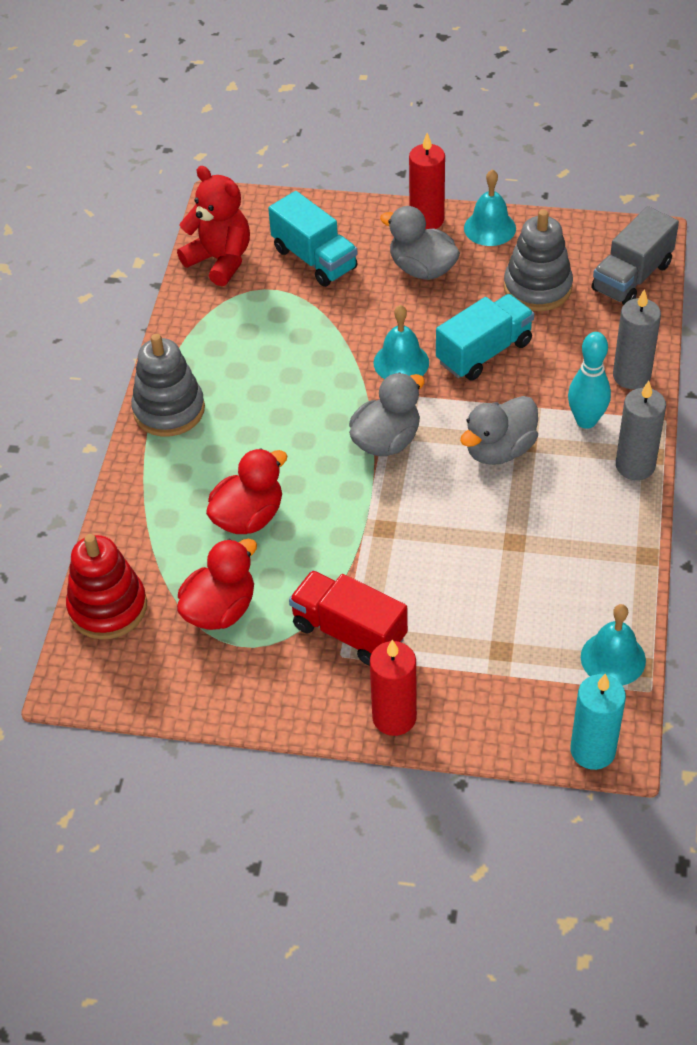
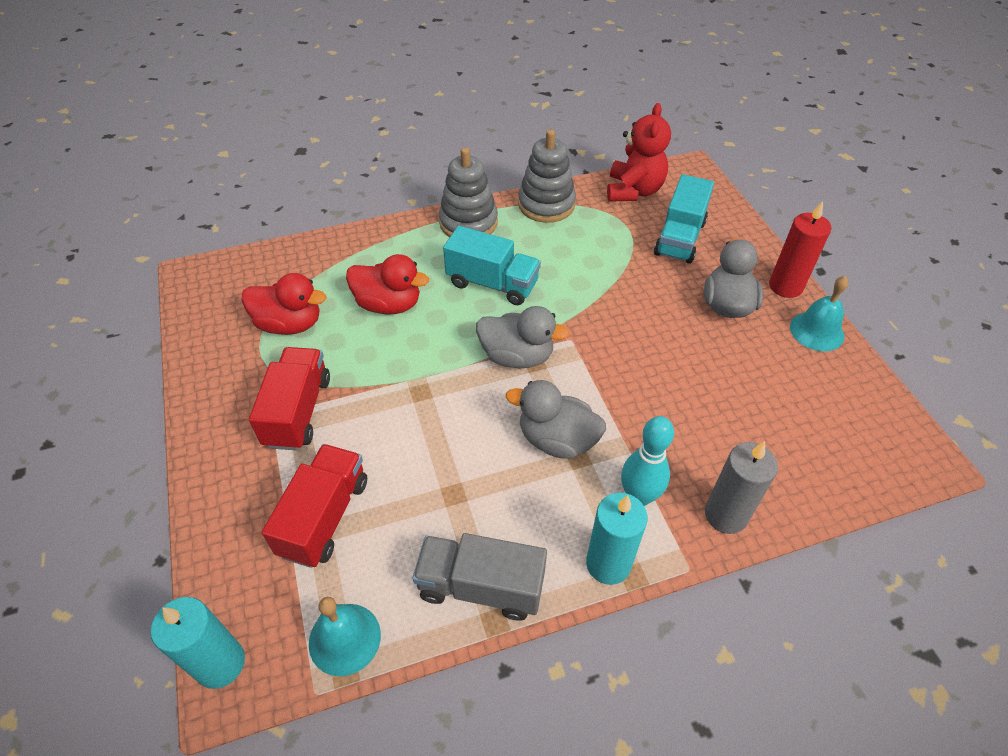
camera: 60 degrees right, 0 degrees up
red stacking toy [66,534,147,639] -> none
red candle [370,640,417,736] -> none
turquoise bell [373,305,429,379] -> none
turquoise truck [436,294,534,381] -> turquoise truck moved to [443,226,541,305]
grey stacking toy [504,210,573,311] -> grey stacking toy moved to [518,129,576,223]
grey truck [592,206,679,305] -> grey truck moved to [413,533,547,621]
grey candle [616,381,666,480] -> turquoise candle [586,493,648,585]
none -> red truck [262,444,367,568]

